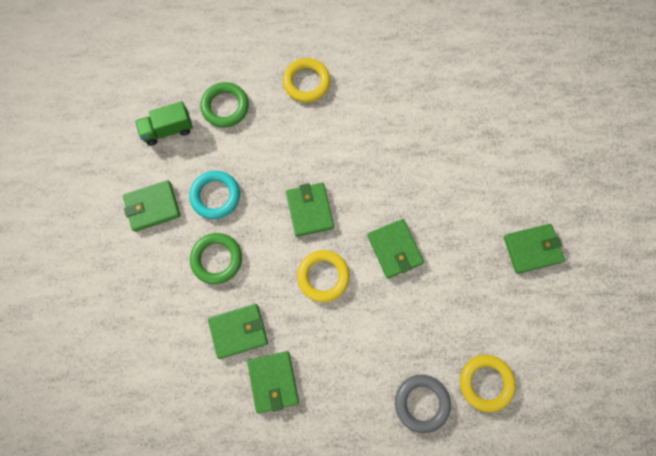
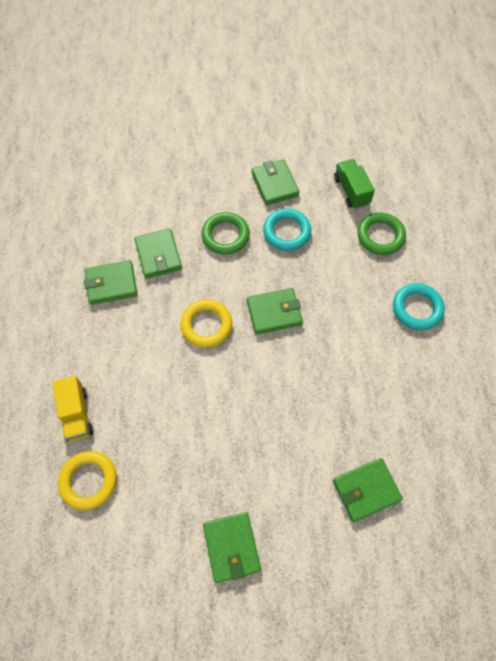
camera: 90 degrees right, 10 degrees down
yellow ring [283,58,331,103] -> turquoise ring [393,283,445,330]
green wallet [368,219,424,279] -> green wallet moved to [333,458,403,522]
grey ring [395,375,451,433] -> yellow truck [52,376,93,441]

